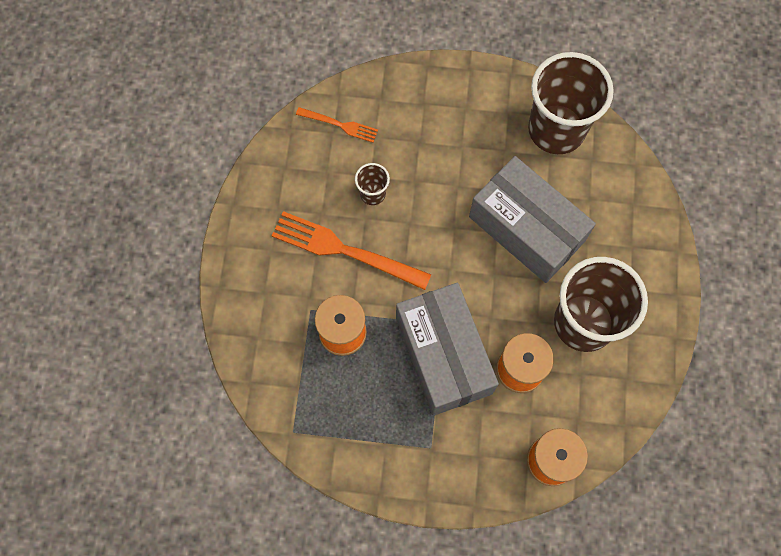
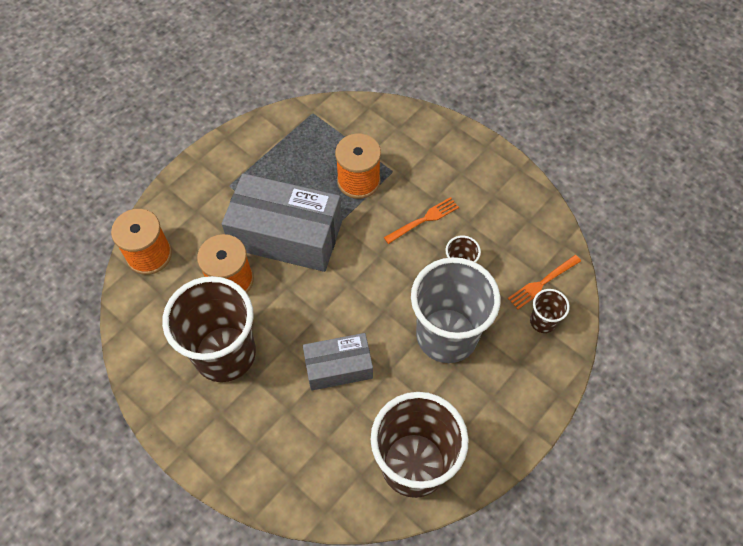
camera: 125 degrees right, 10 degrees down
orange fork [272,211,432,290] -> orange fork [384,197,459,244], size x0.53
grey box [469,156,596,283] -> grey box [303,333,373,391], size x0.58
none -> grey cup [411,257,501,363]
none -> brown cup [530,289,570,333]

